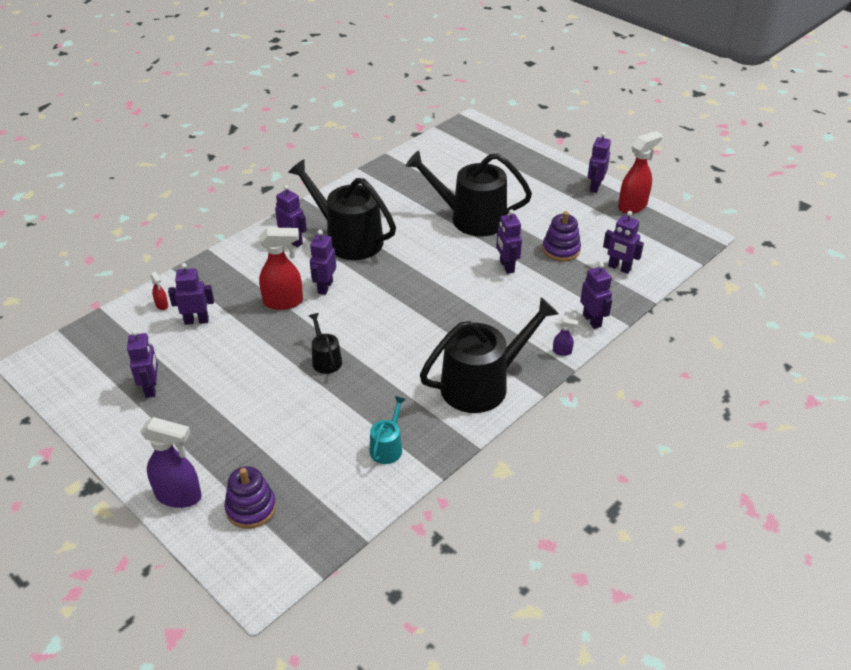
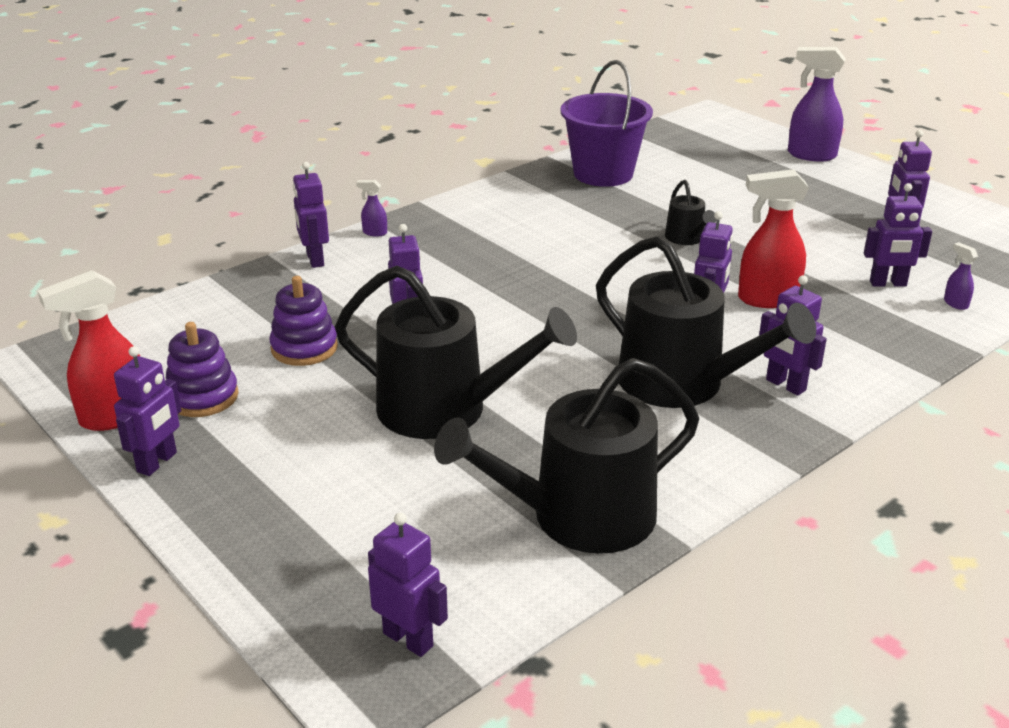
camera: 175 degrees left, 10 degrees down
red spray bottle [150,272,168,310] -> purple spray bottle [944,242,978,310]
purple stacking toy [224,466,276,529] -> purple stacking toy moved to [166,322,239,417]
turquoise watering can [370,396,406,464] -> purple bucket [561,60,653,187]
black watering can [420,297,559,413] -> black watering can moved to [434,358,699,554]
purple robot [603,211,644,274] -> purple robot moved to [368,513,448,657]

